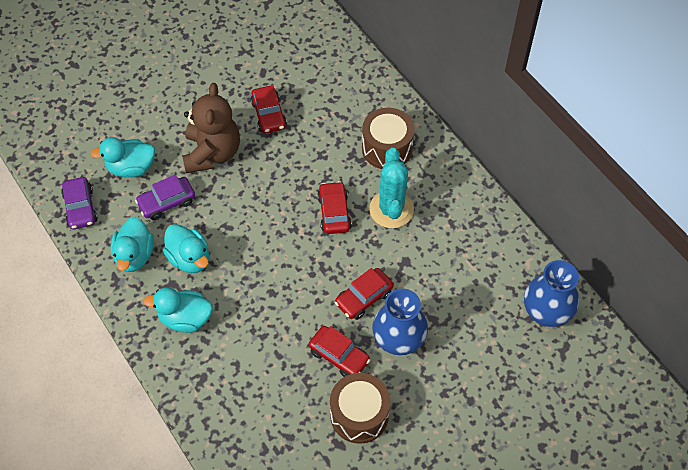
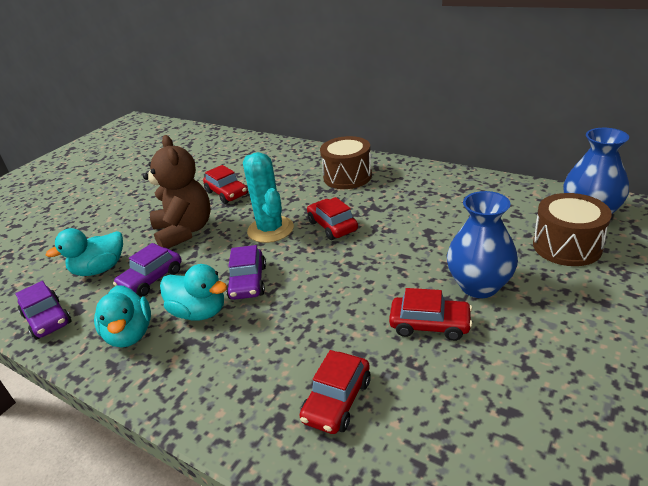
camera: 20 degrees left, 25 degrees down
turquoise duck [143,287,213,333] -> none
brown drum [330,373,390,444] -> brown drum moved to [533,193,612,266]
red car [335,268,394,320] -> red car moved to [299,350,371,434]
turquoise cactus [369,148,414,228] -> turquoise cactus moved to [243,152,294,243]
none -> purple car [226,245,266,300]

